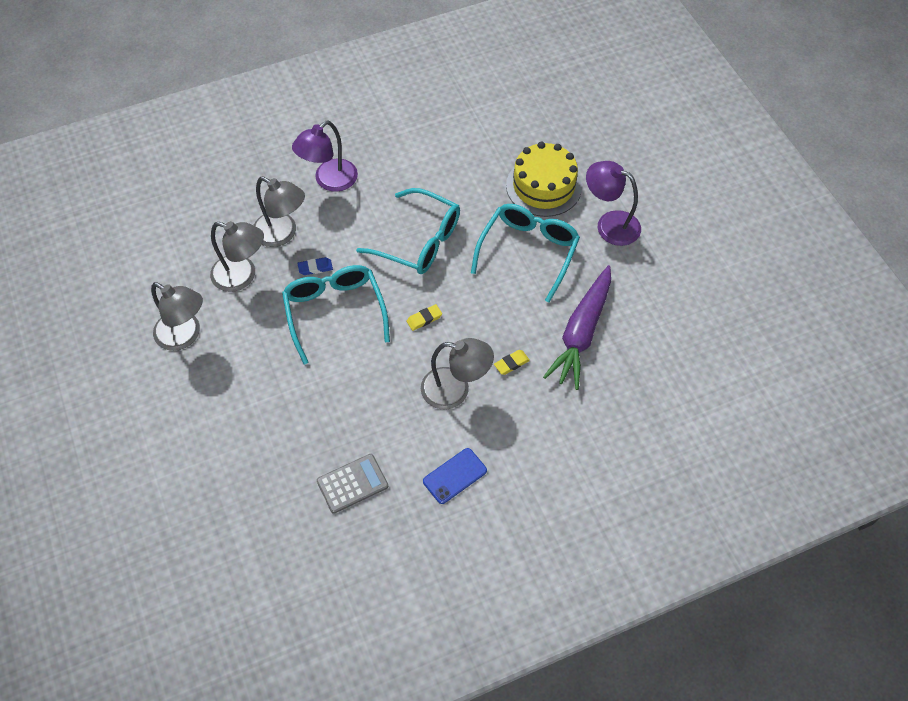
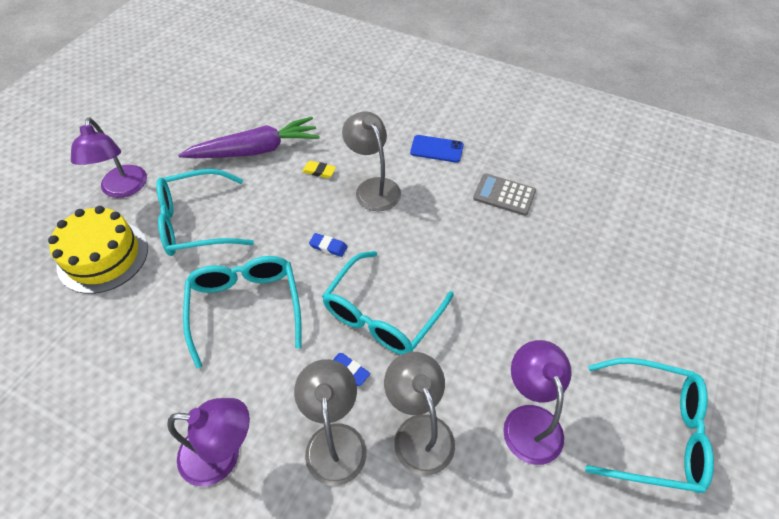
camera: 130 degrees left, 5 degrees down
grey lamp [151,282,203,351] -> purple lamp [503,340,572,465]
yellow eraser [407,304,442,331] -> blue eraser [309,233,348,257]
none -> turquoise glasses [585,358,714,493]

